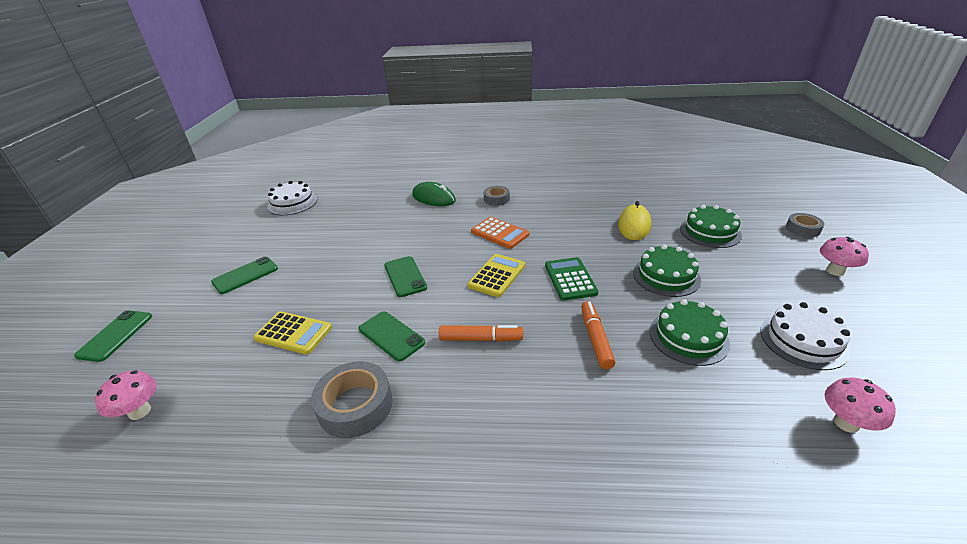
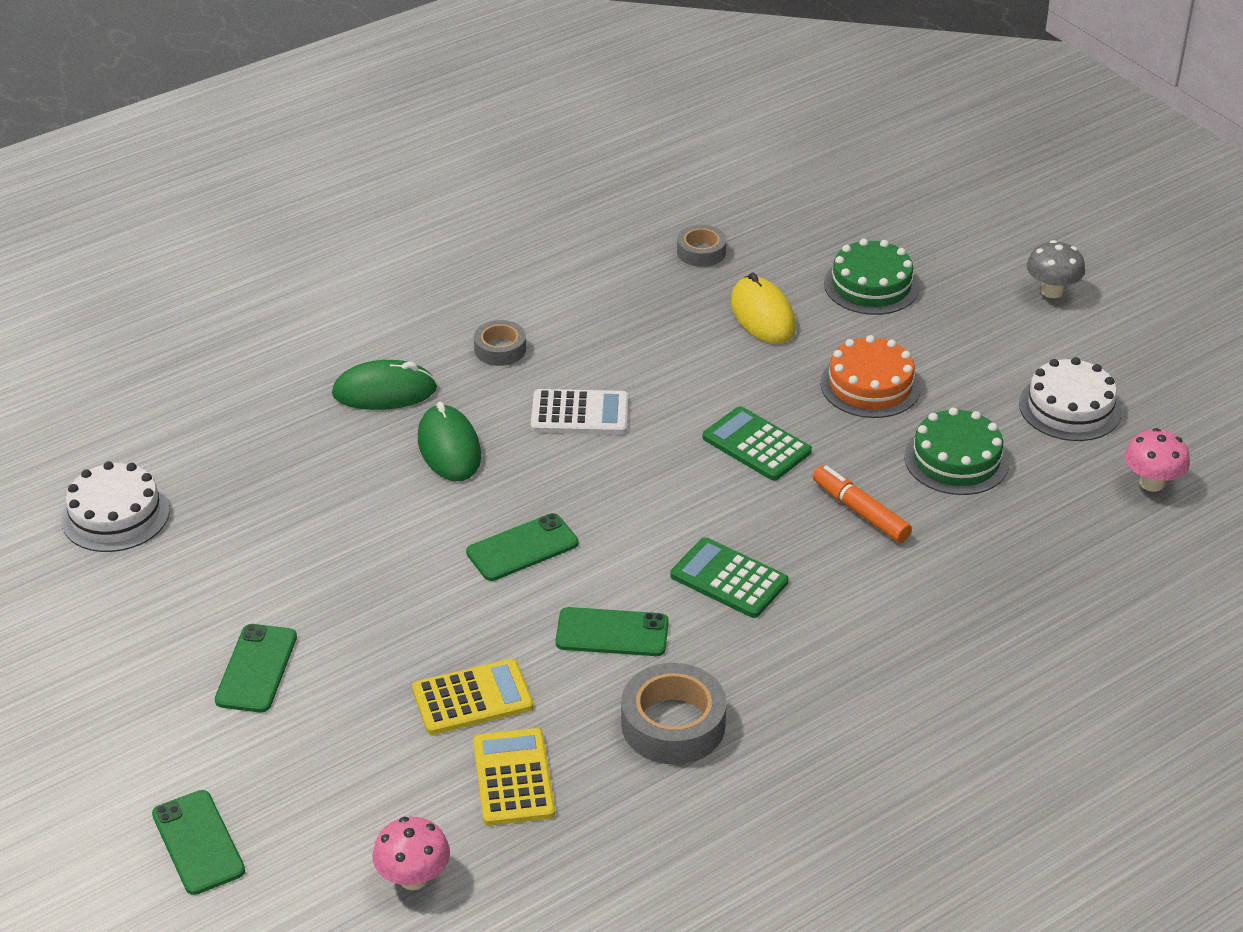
camera: 40 degrees left, 5 degrees up
green phone [384,256,427,297] -> green phone turned 60 degrees counterclockwise [466,513,578,581]
orange marker [439,325,523,342] -> green calculator [670,537,788,618]
yellow calculator [467,254,525,297] -> yellow calculator moved to [473,728,555,826]
orange calculator [471,217,529,249] -> white calculator [531,389,628,434]
green cake [633,245,701,297] -> orange cake [820,335,921,418]
grey tape [786,213,825,237] -> grey tape moved to [677,225,726,267]
pink mushroom [820,237,869,276] -> grey mushroom [1027,240,1085,298]
none -> green mouse [418,402,481,481]

